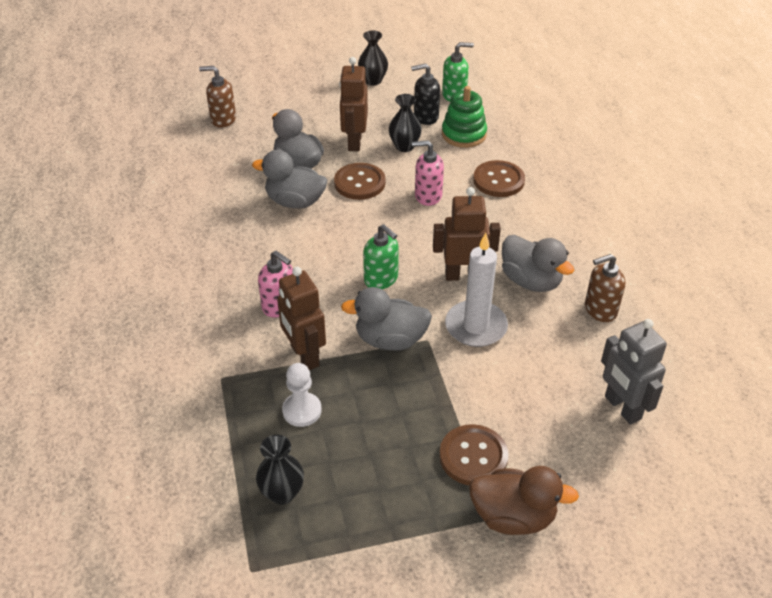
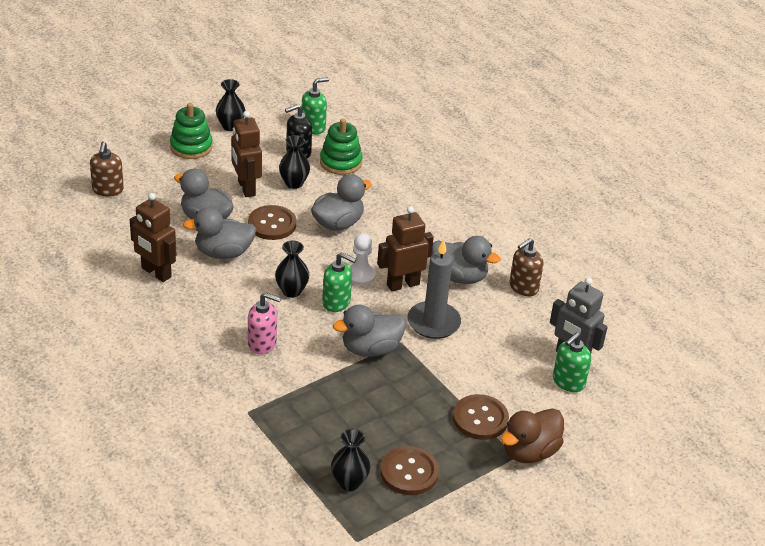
camera: 25 degrees left, 5 degrees down
brown soap dispenser [199,66,236,128] -> brown soap dispenser turned 75 degrees counterclockwise [90,141,124,196]
brown robot [277,267,326,370] -> brown robot moved to [130,193,176,282]
white pawn [282,363,322,427] -> white pawn moved to [350,234,376,286]
pink soap dispenser [412,140,444,206] -> grey duck [311,174,372,231]
white candle [445,233,508,347] -> grey candle [407,239,461,339]
brown duck [469,466,579,535] -> brown duck turned 150 degrees clockwise [501,408,564,463]
brown button [473,160,525,197] -> brown button moved to [381,446,439,495]
none -> green stacking toy [170,103,213,159]
none -> black vase [275,240,309,298]
none -> green soap dispenser [553,332,591,392]

